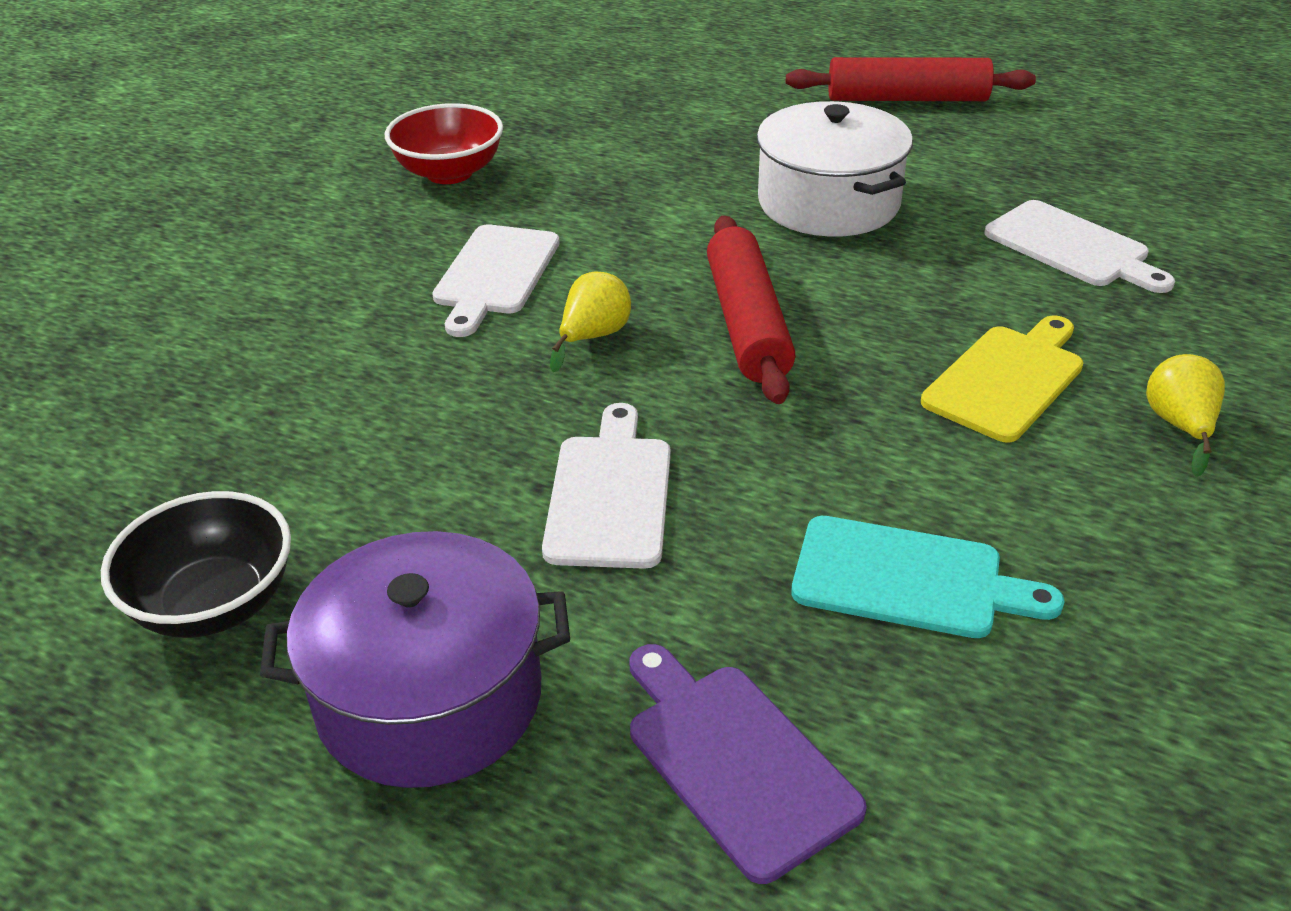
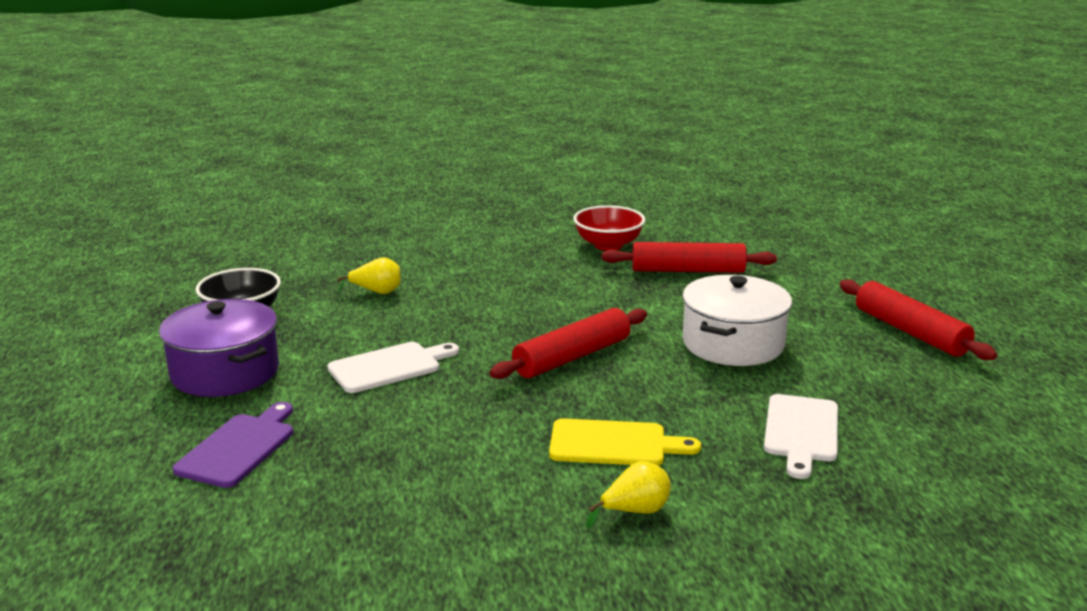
camera: 55 degrees right, 15 degrees down
white cutting board [432,224,560,337] -> none
yellow pear [550,271,631,372] -> yellow pear moved to [337,257,401,294]
turquoise cutting board [791,516,1065,638] -> none
none -> red rolling pin [602,242,777,273]

